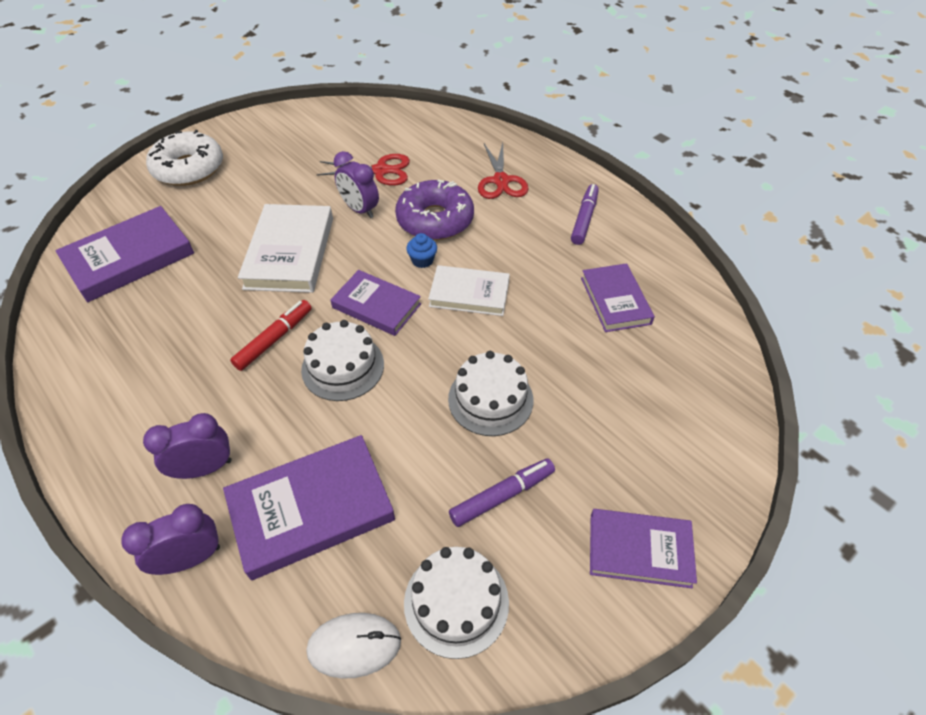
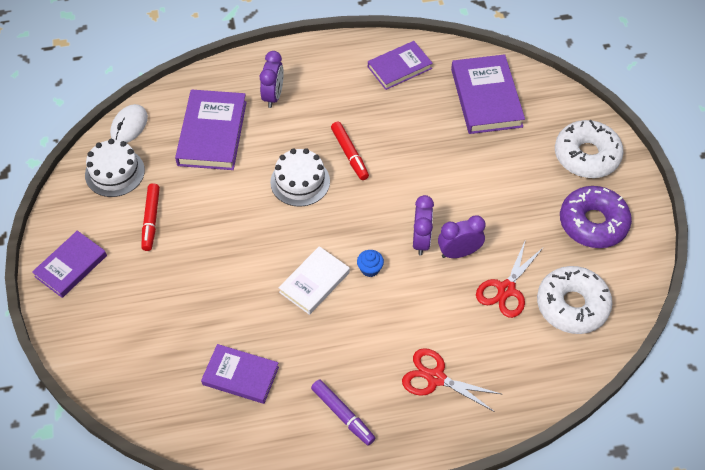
camera: 120 degrees right, 5 degrees up
purple clock [121,504,220,575] -> purple clock moved to [413,195,434,256]
white book [238,204,333,293] -> none
purple book [331,270,421,336] -> purple book moved to [368,41,433,90]
purple donut [395,180,474,240] -> purple donut moved to [560,186,632,248]
white cake [448,351,533,436] -> none
purple marker [449,458,555,527] -> red marker [141,183,160,251]
none -> white donut [537,266,612,334]

